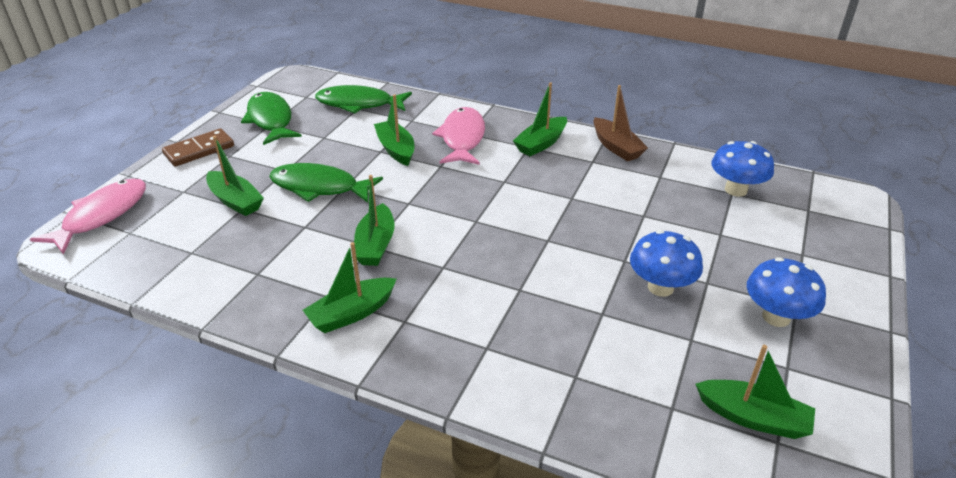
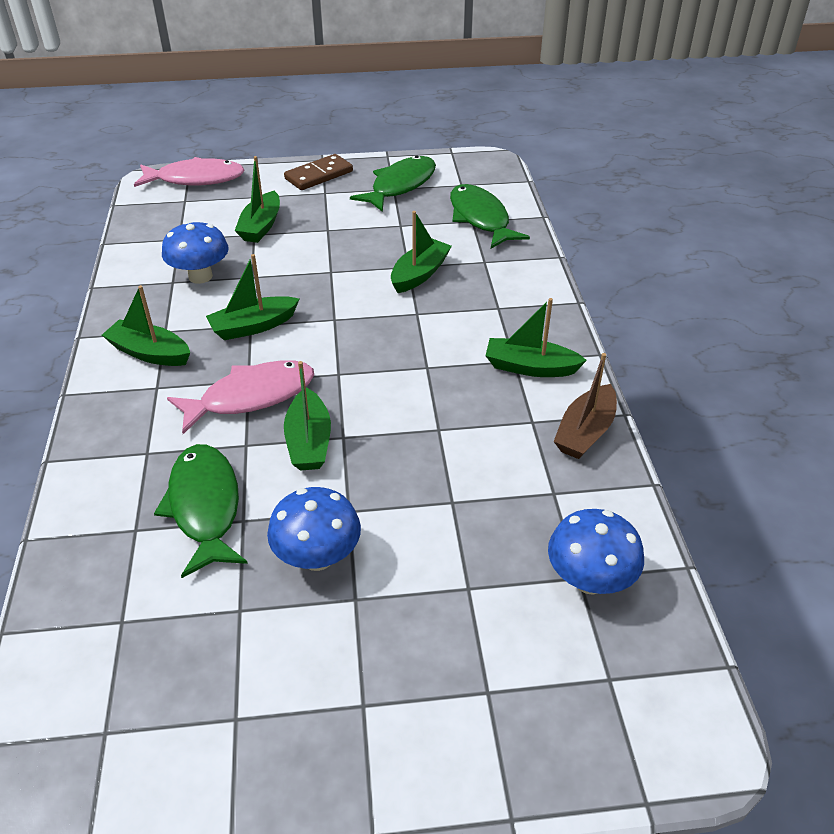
camera: 60 degrees right, 5 degrees up
brown domino [162,128,234,167] -> brown domino turned 60 degrees counterclockwise [284,154,353,190]
green fish [269,163,383,203] -> green fish moved to [154,444,248,578]
pink fish [432,107,485,165] -> pink fish moved to [167,360,314,434]
green boat [696,345,815,439] -> green boat moved to [284,361,331,471]
blue mushroom [747,257,826,327] -> blue mushroom moved to [162,221,229,284]

